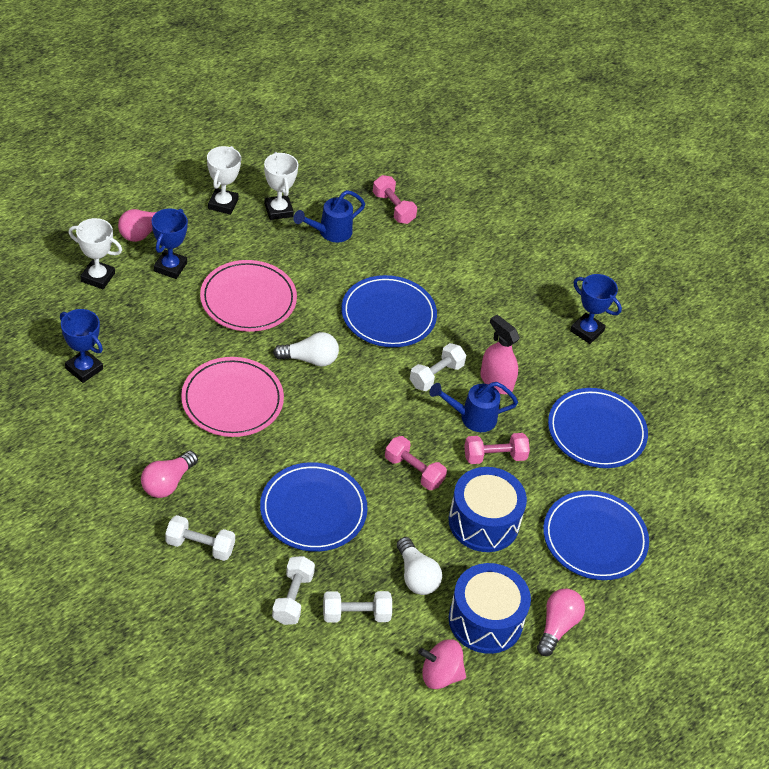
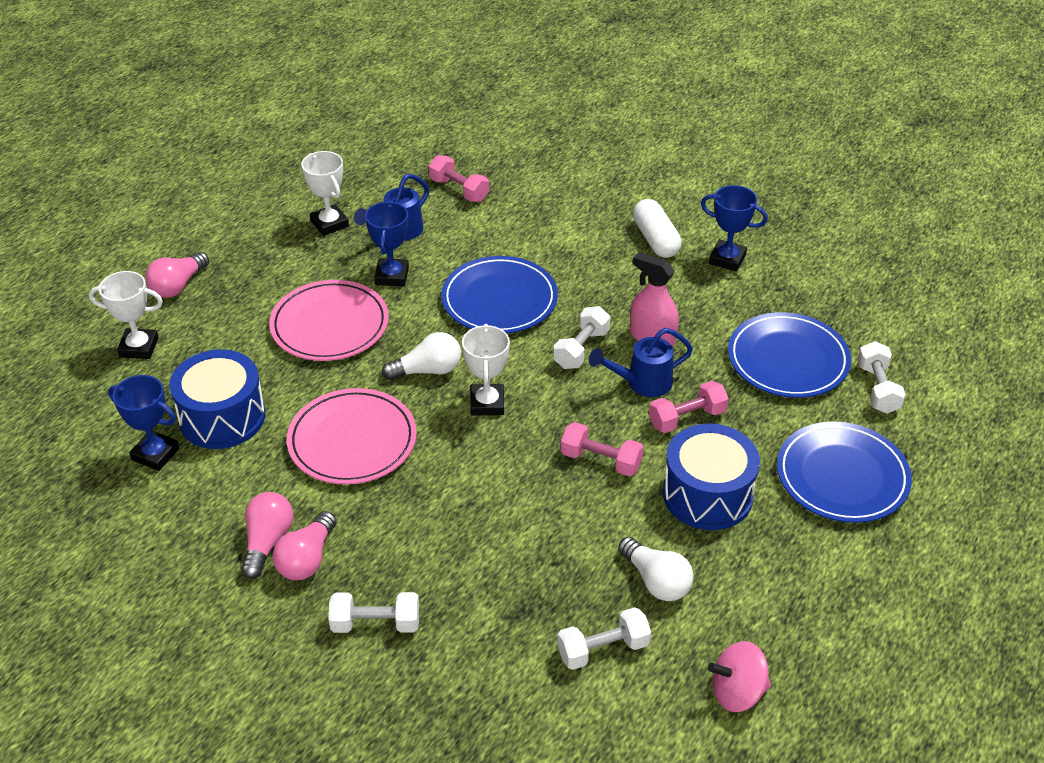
camera: 10 degrees left, 5 degrees down
blue trophy [152,208,188,279] -> blue trophy moved to [365,201,409,286]
white trophy [207,146,241,215] -> white trophy moved to [462,324,510,416]
blue plate [260,462,368,552] -> none
white dumbbell [272,556,315,625] -> white dumbbell moved to [858,341,906,414]
blue drum [449,563,531,654] -> blue drum moved to [169,349,265,449]
pink light bulb [537,588,585,656] -> pink light bulb moved to [241,492,293,579]
none -> white capsule [633,199,682,258]

